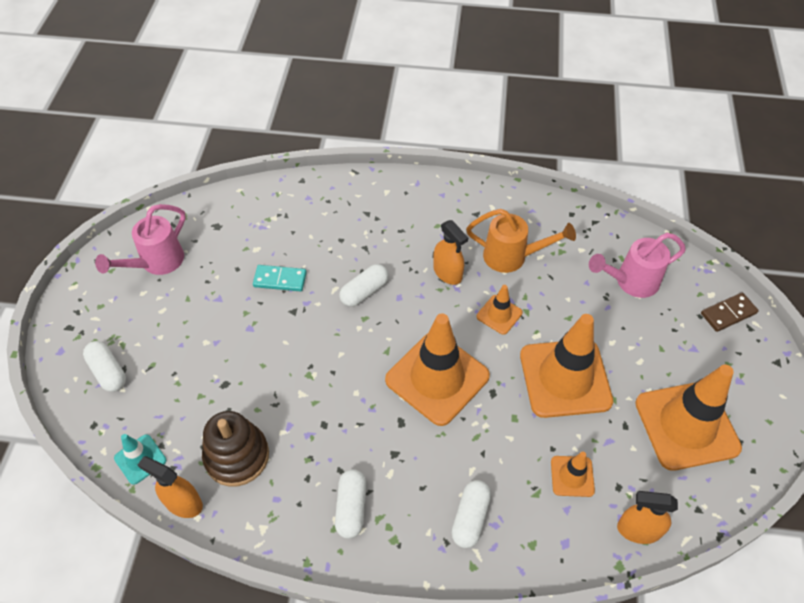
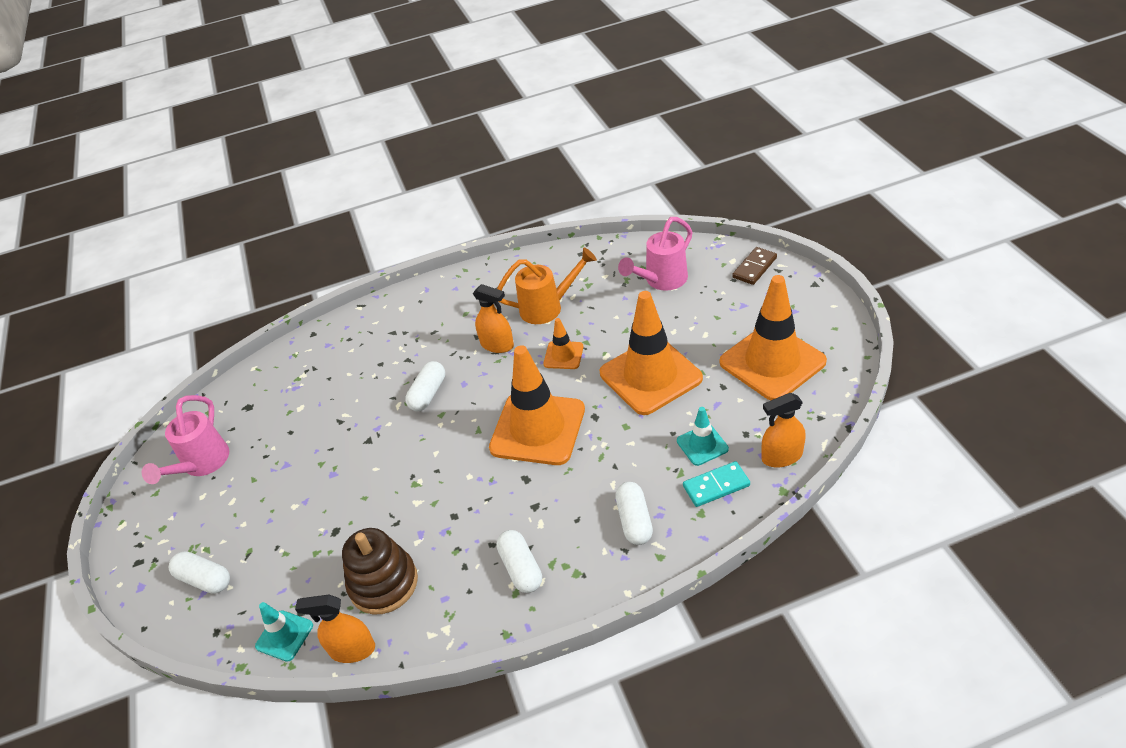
camera: 20 degrees left, 10 degrees down
turquoise domino [253,265,307,292] -> turquoise domino moved to [683,461,750,507]
orange traffic cone [551,452,595,497] -> turquoise traffic cone [677,407,729,466]

